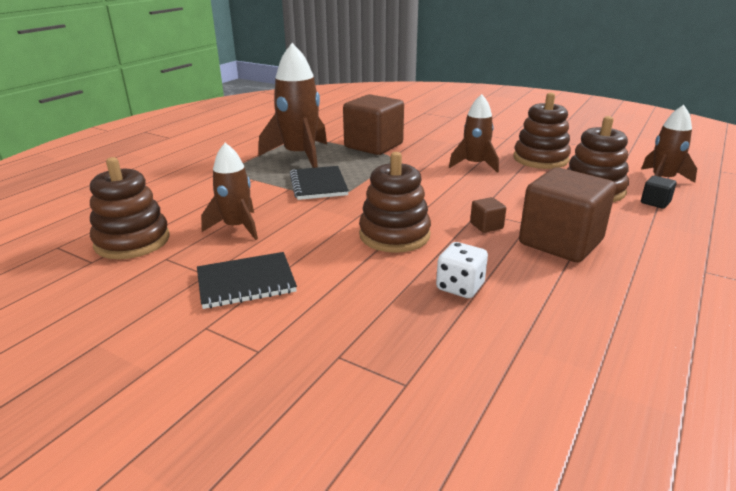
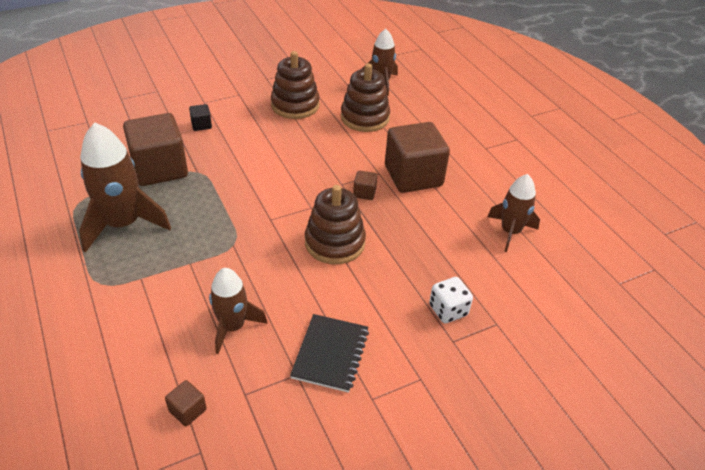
camera: 60 degrees left, 15 degrees up
brown stacking toy [90,157,170,259] -> brown cube [165,380,207,427]
black notebook [290,166,349,200] -> none
white dice [436,242,488,298] -> white dice moved to [429,277,473,323]
brown rocket [449,94,499,173] -> brown rocket moved to [487,174,540,252]
black cube [641,176,677,209] -> black cube moved to [189,104,212,131]

